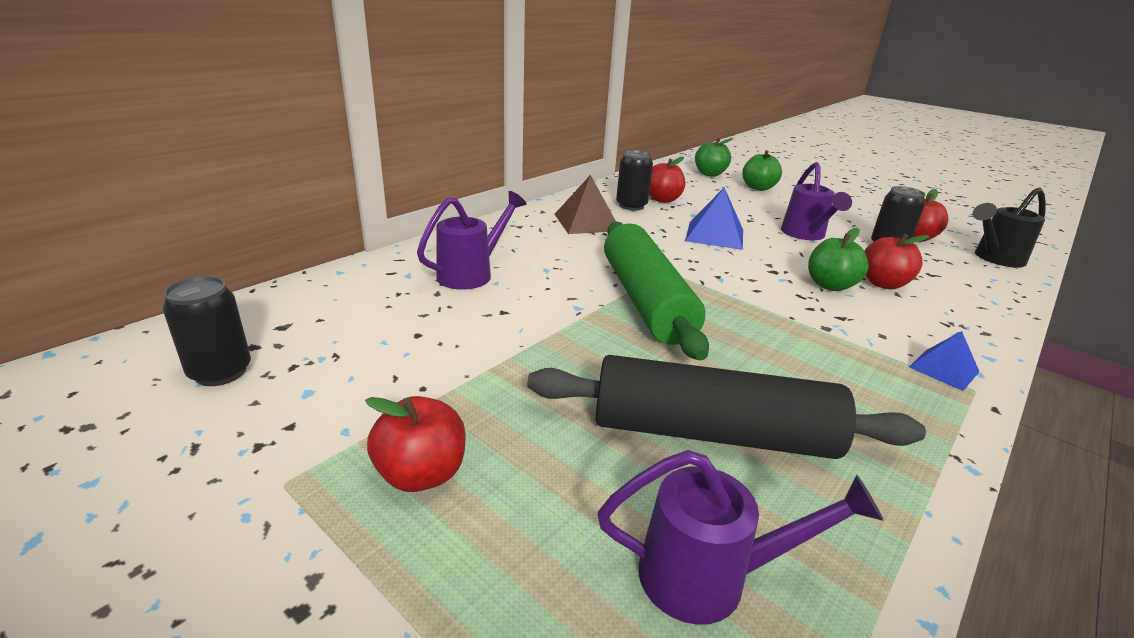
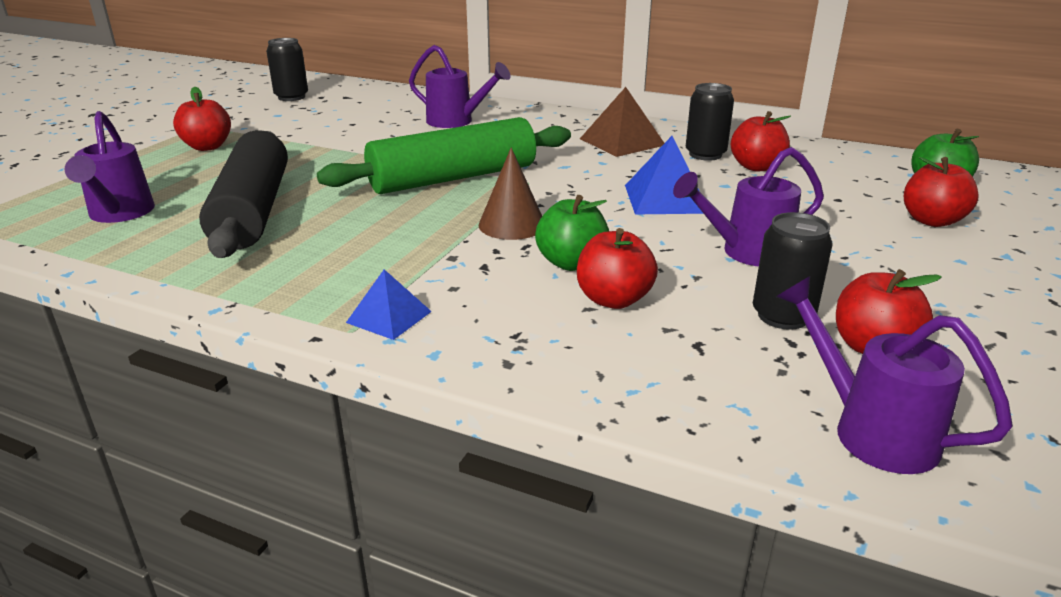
camera: 75 degrees right, 0 degrees up
green apple [742,150,782,191] -> red apple [904,157,979,227]
black watering can [972,187,1046,267] -> purple watering can [776,276,1013,474]
none -> brown cone [479,148,542,240]

